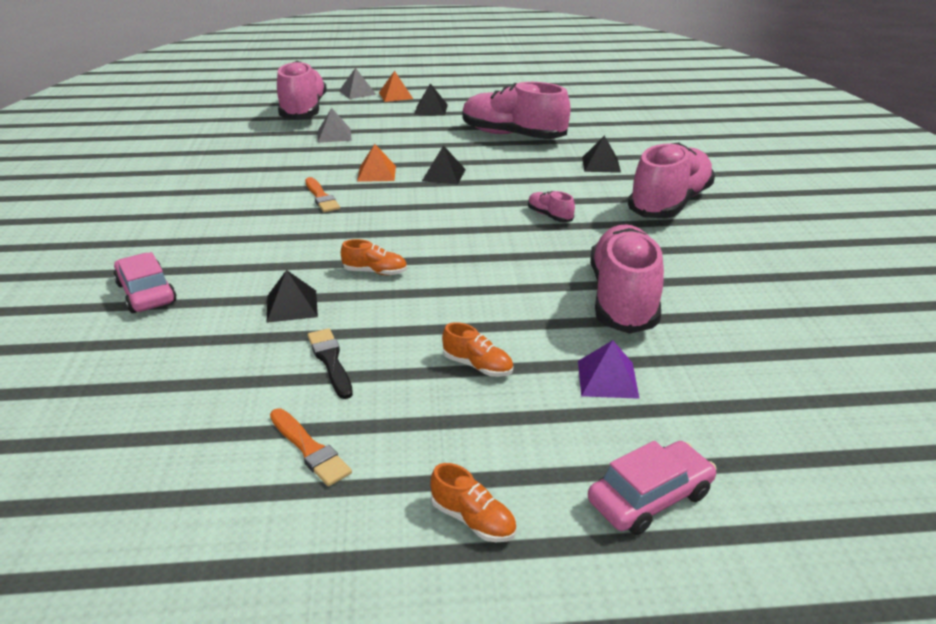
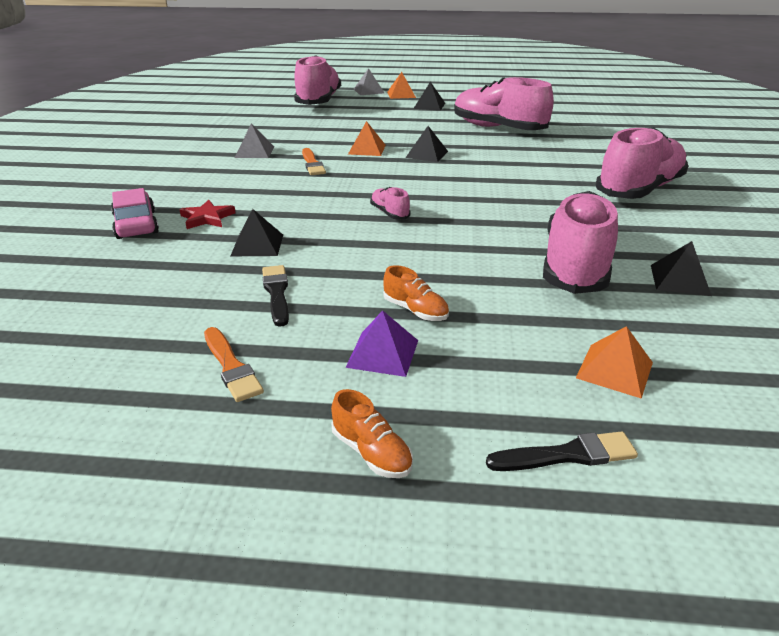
camera: 10 degrees right, 0 degrees up
grey pyramid [318,108,352,143] -> grey pyramid moved to [235,123,274,158]
orange shoe [341,239,407,275] -> none
pink shoe [528,191,575,222] -> pink shoe moved to [370,187,411,219]
purple pyramid [578,340,640,399] -> purple pyramid moved to [345,310,418,377]
black pyramid [582,136,621,173] -> black pyramid moved to [651,241,712,296]
pink car [588,441,717,535] -> black brush [486,431,638,471]
none -> red star [179,200,236,229]
none -> orange pyramid [576,326,653,399]

